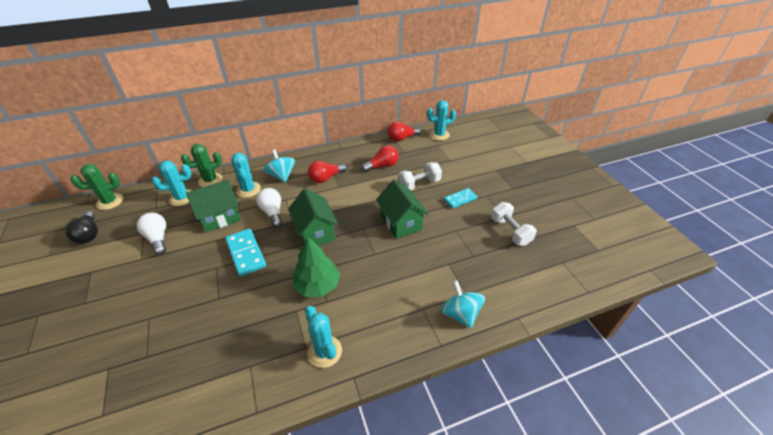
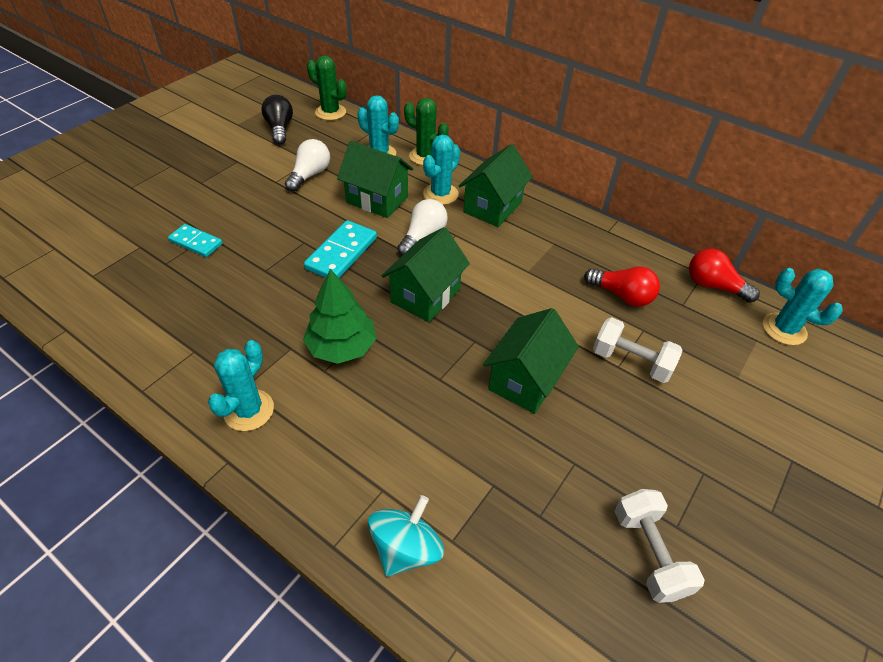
camera: 55 degrees right, 5 degrees up
black light bulb [65,211,98,244] -> black light bulb turned 135 degrees clockwise [262,95,293,145]
turquoise spinning top [263,149,295,183] -> green house [459,144,533,227]
red light bulb [308,161,347,183] -> none
turquoise domino [444,188,477,209] -> turquoise domino moved to [168,224,223,257]
white dumbbell [491,202,537,246] -> white dumbbell turned 45 degrees counterclockwise [615,489,705,603]

